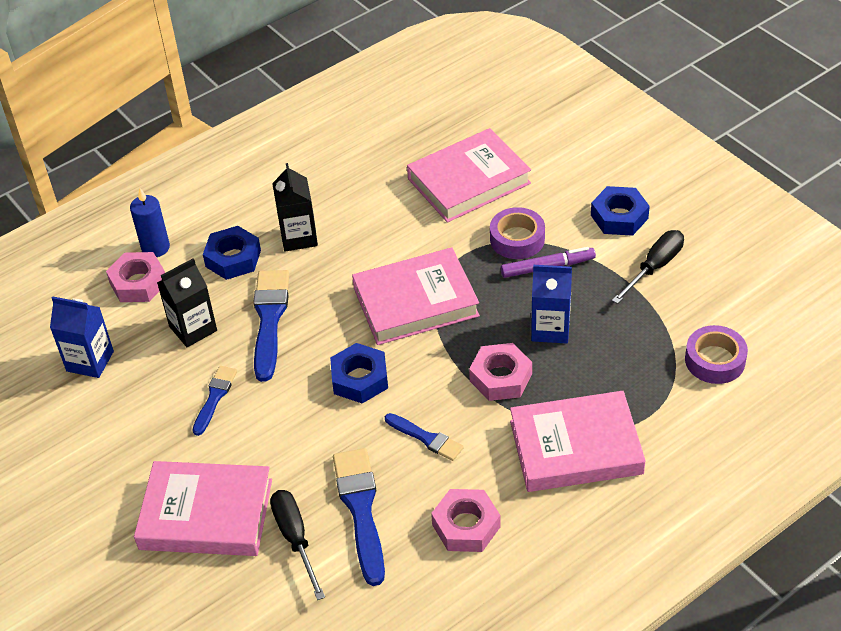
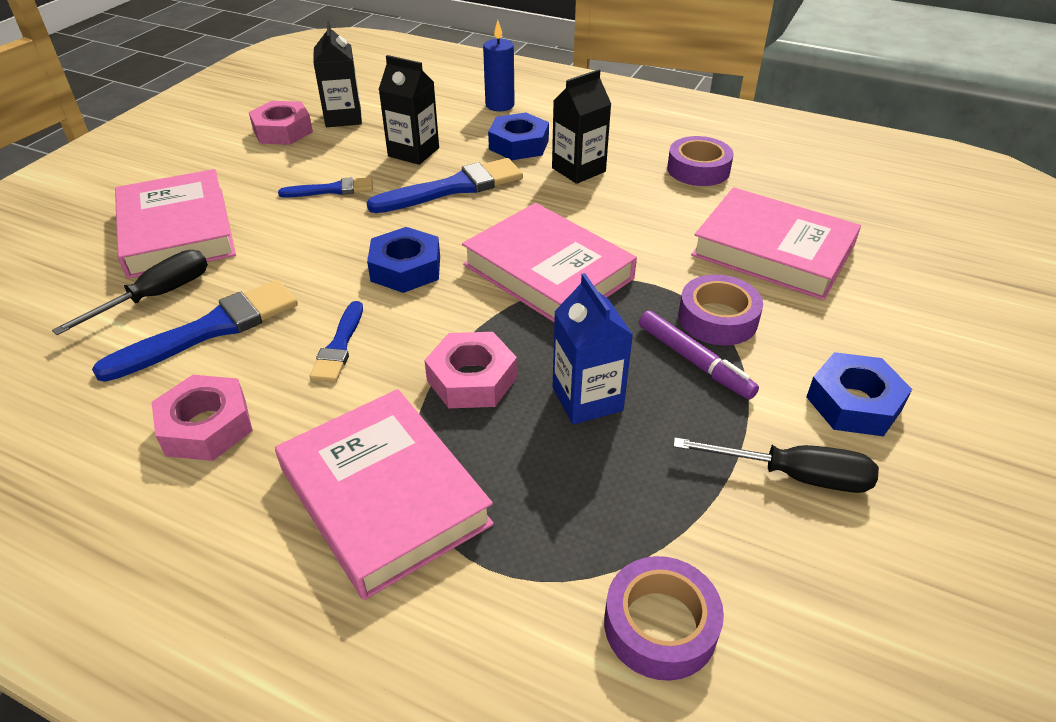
camera: 60 degrees right, 5 degrees down
blue carton [50,296,114,378] -> black carton [313,21,362,127]
pink nut [106,252,165,302] -> pink nut moved to [249,101,313,145]
none -> purple tape [667,136,733,186]

